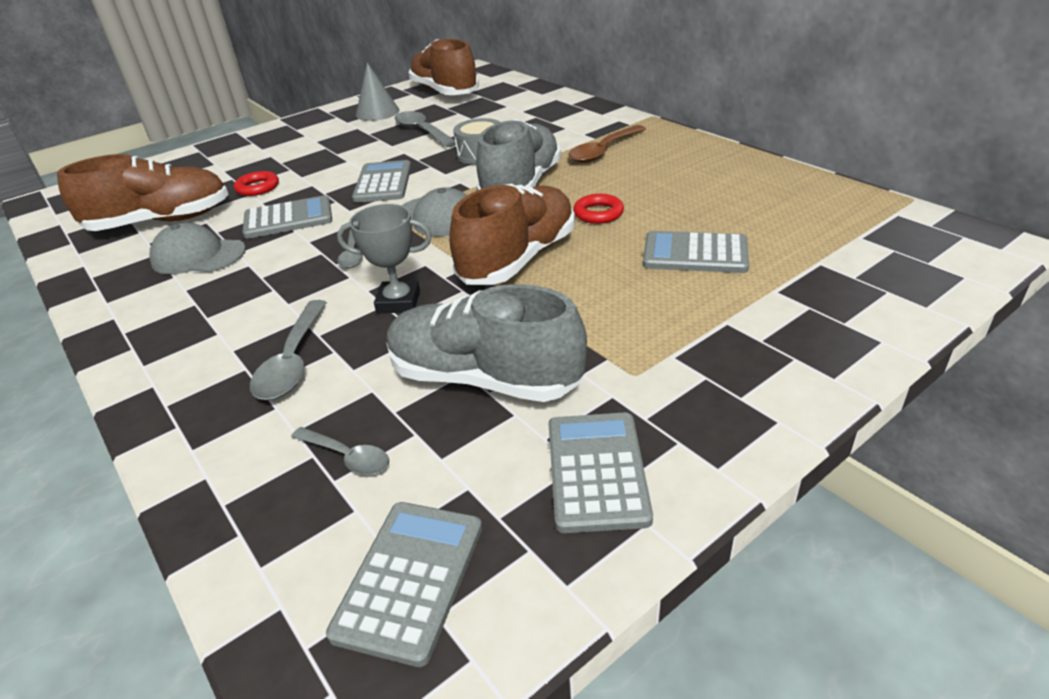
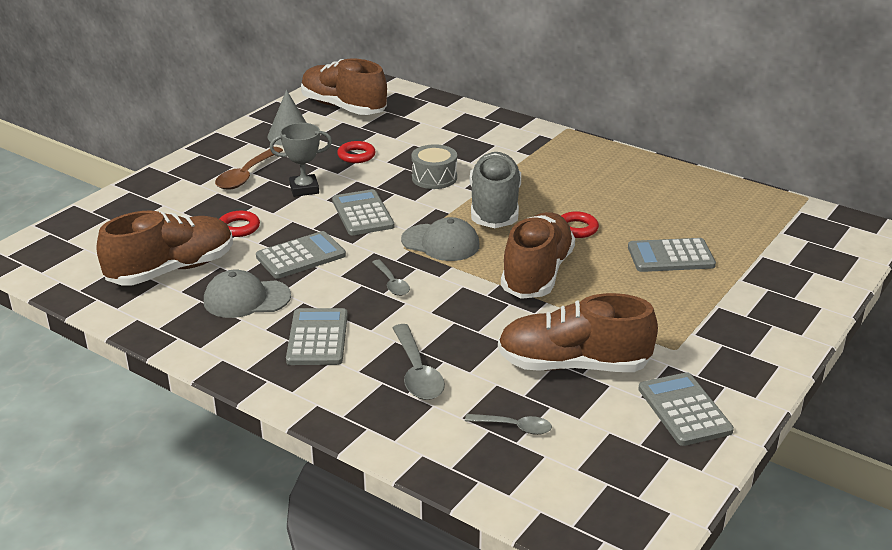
camera: 20 degrees left, 5 degrees down
grey calculator [326,502,482,667] -> grey calculator moved to [286,308,348,365]
grey trophy [337,204,432,313] -> grey trophy moved to [270,123,332,197]
grey shoe [386,284,587,402] -> brown shoe [498,293,658,372]
grey spoon [395,111,456,147] -> red ring [337,141,376,163]
brown spoon [568,125,646,163] -> brown spoon moved to [215,147,283,190]

